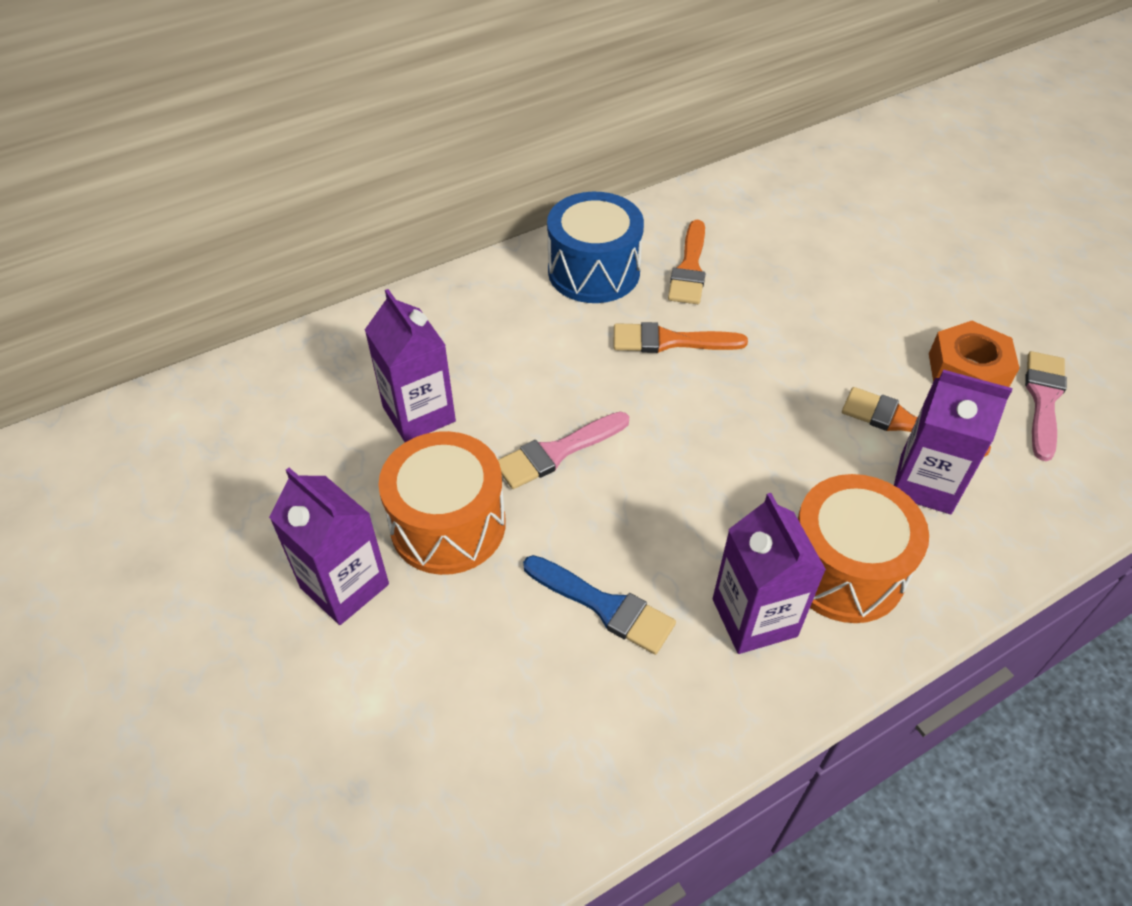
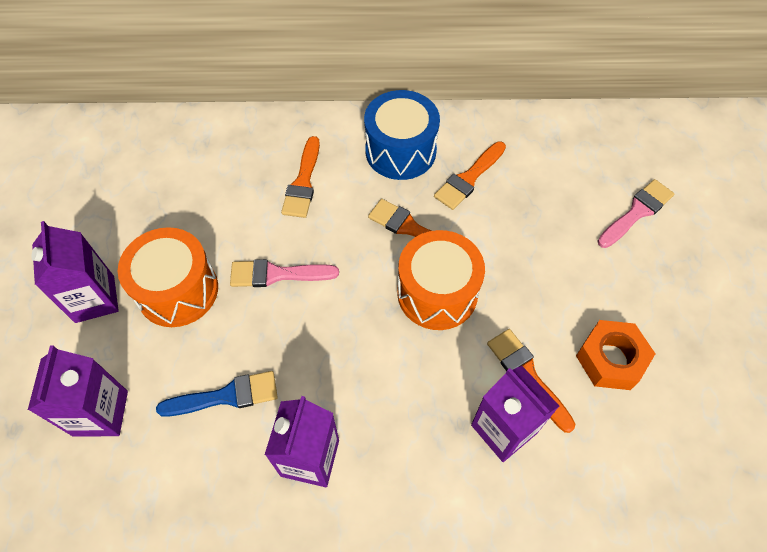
camera: 30 degrees right, 10 degrees up
purple carton [365,289,456,442] -> purple carton moved to [28,346,128,437]
blue brush [523,555,676,655] -> blue brush turned 75 degrees counterclockwise [156,371,278,417]
orange drum [797,474,929,623] -> orange drum moved to [397,230,485,330]
pink brush [1025,351,1067,461] -> pink brush moved to [597,179,674,248]
none -> orange brush [281,136,320,218]

